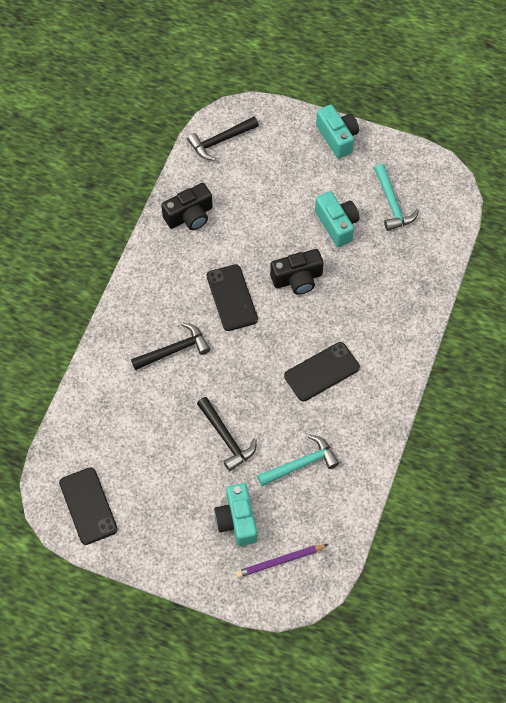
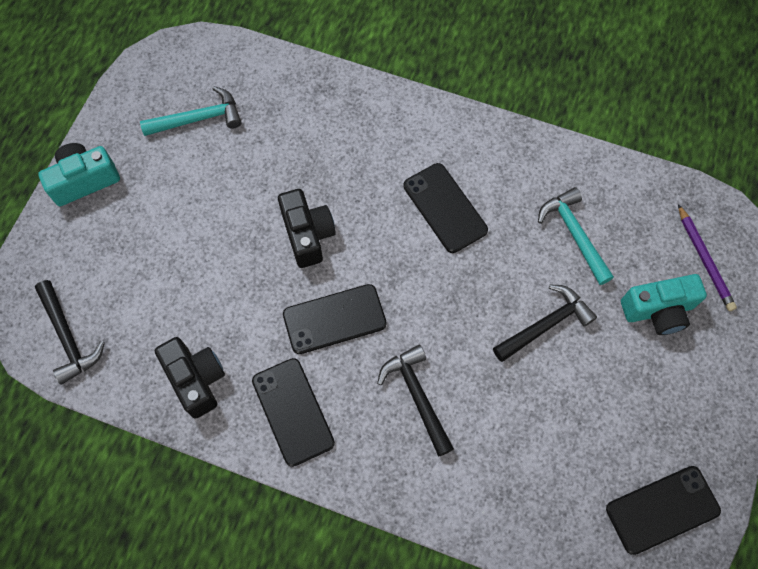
camera: 90 degrees left, 5 degrees up
turquoise camera [315,191,360,247] -> none
none -> black phone [252,358,335,467]

